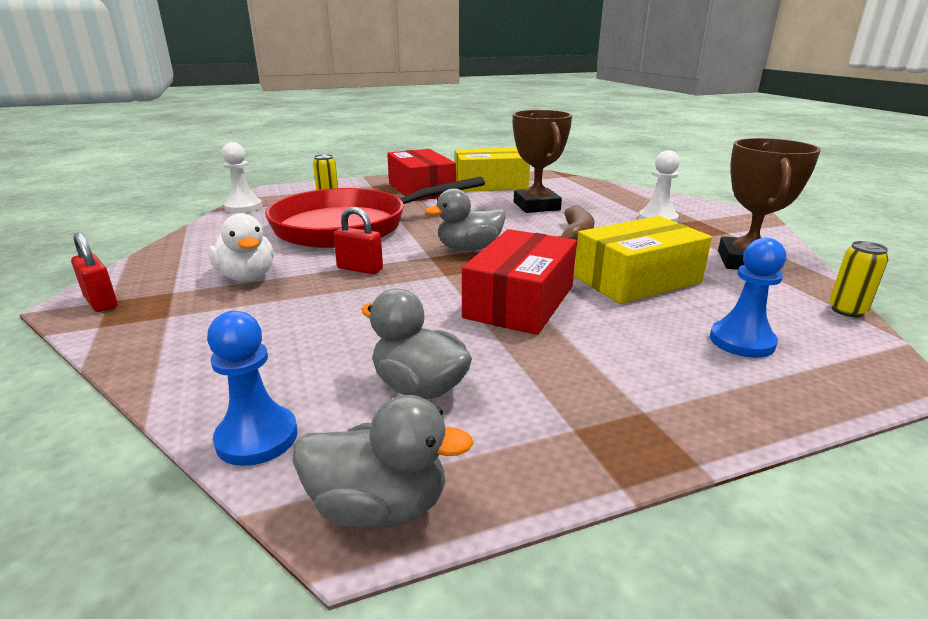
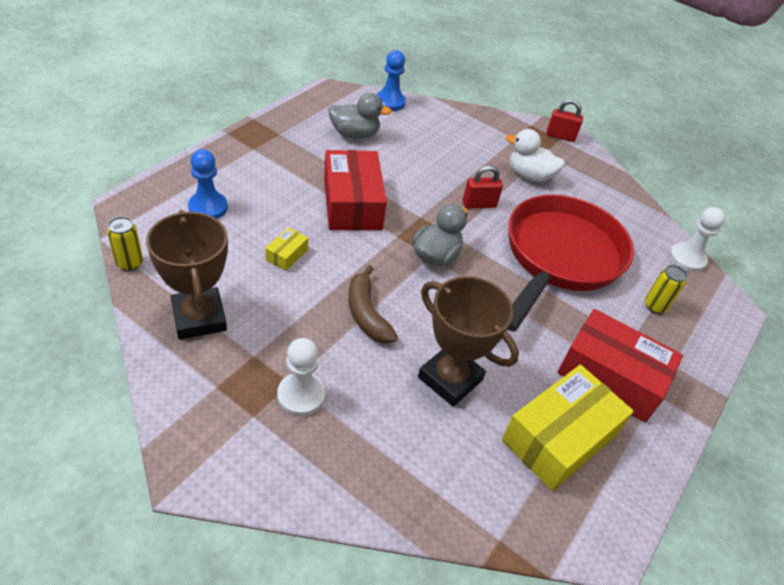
camera: 140 degrees right, 20 degrees up
grey duck [293,395,474,528] -> none
yellow box [574,216,712,304] -> yellow box [265,227,308,271], size x0.43

